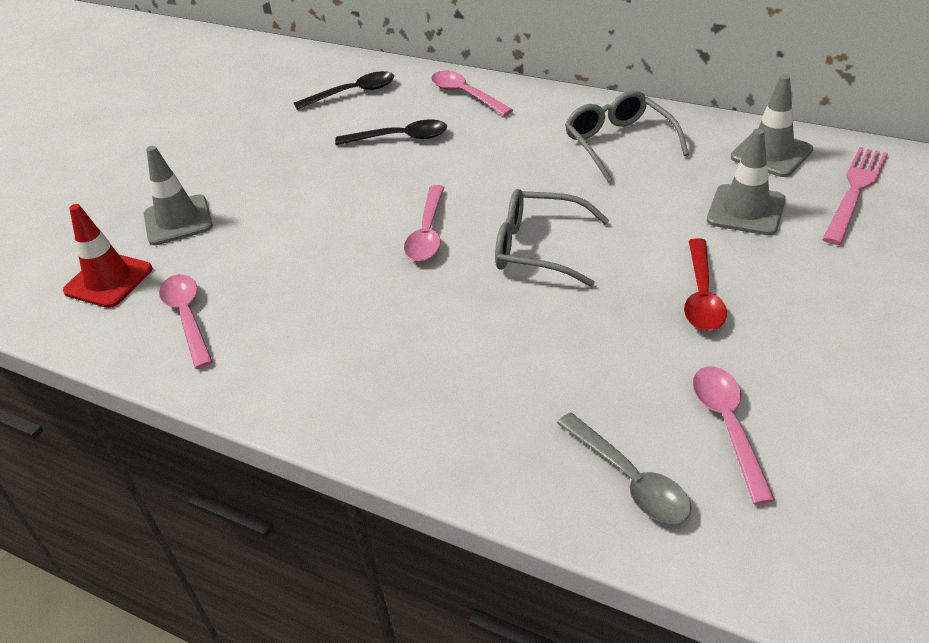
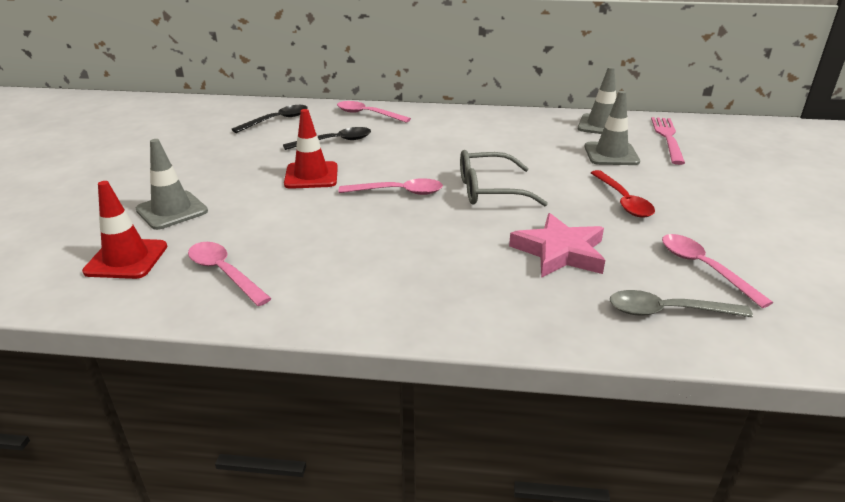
camera: 25 degrees left, 10 degrees down
pink spoon [404,185,445,262] -> pink spoon turned 75 degrees counterclockwise [339,178,443,195]
grey spoon [557,412,691,524] -> grey spoon turned 150 degrees clockwise [610,290,753,317]
grey glasses [565,90,689,182] -> none
none -> red traffic cone [284,109,338,189]
none -> pink star [509,213,605,278]

